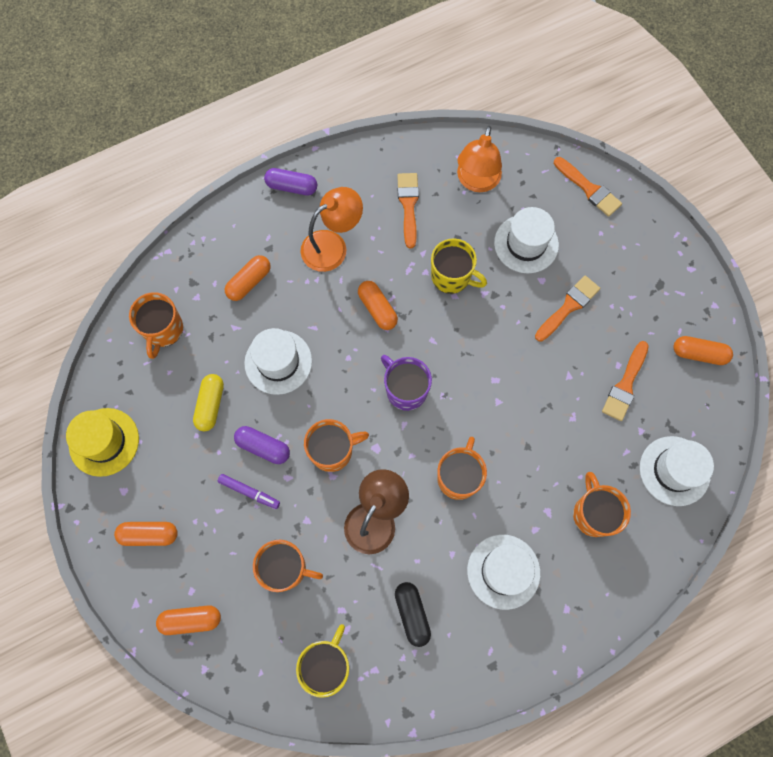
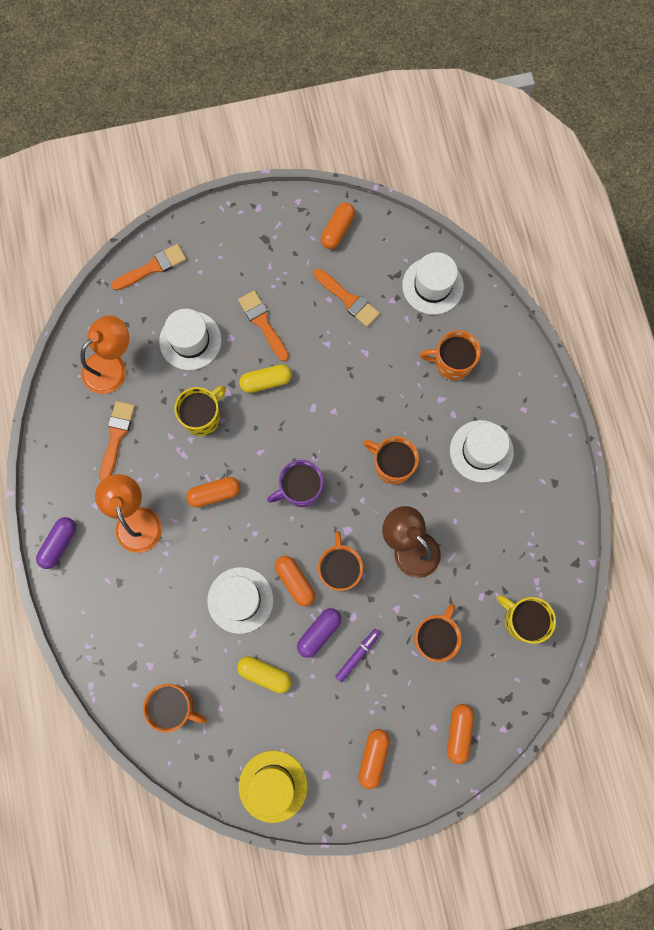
camera: 75 degrees left, 5 degrees up
orange capsule [225,255,270,301] -> orange capsule moved to [275,556,315,606]
black capsule [395,582,431,647] -> none
orange brush [397,173,419,248] -> orange brush turned 90 degrees clockwise [100,401,135,480]
orange lamp [457,126,502,192] -> orange lamp turned 75 degrees counterclockwise [80,315,129,394]
none -> yellow capsule [239,364,292,393]

